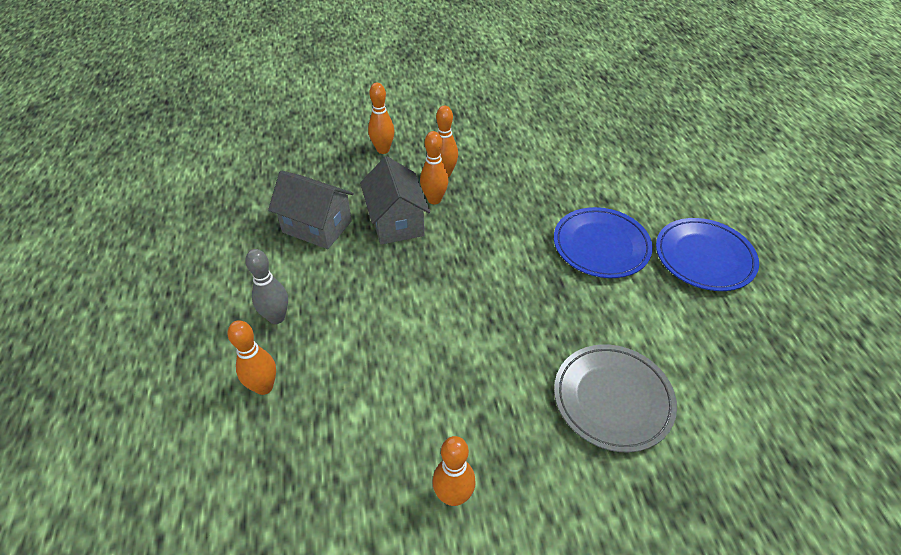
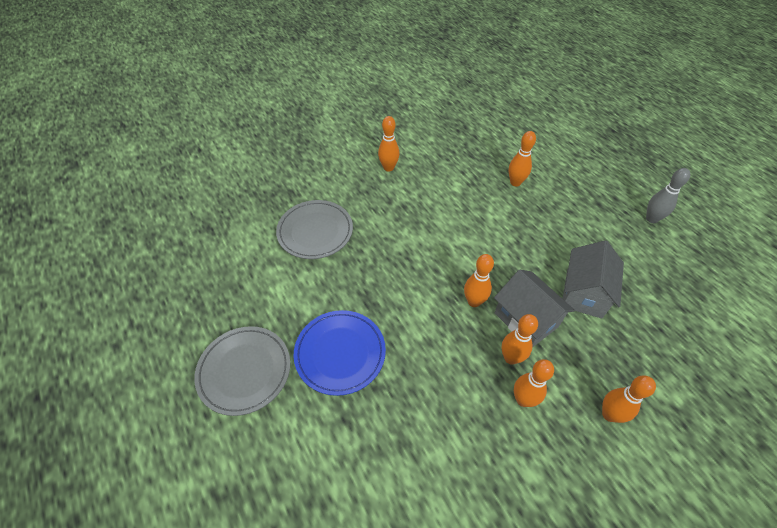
camera: 160 degrees right, 5 degrees up
grey bowling pin [245,249,288,324] -> grey bowling pin moved to [646,168,690,223]
grey house [268,170,354,249] -> grey house turned 75 degrees counterclockwise [563,240,624,318]
blue plate [656,218,759,291] -> grey plate [194,326,290,416]
none -> orange bowling pin [464,254,494,307]

